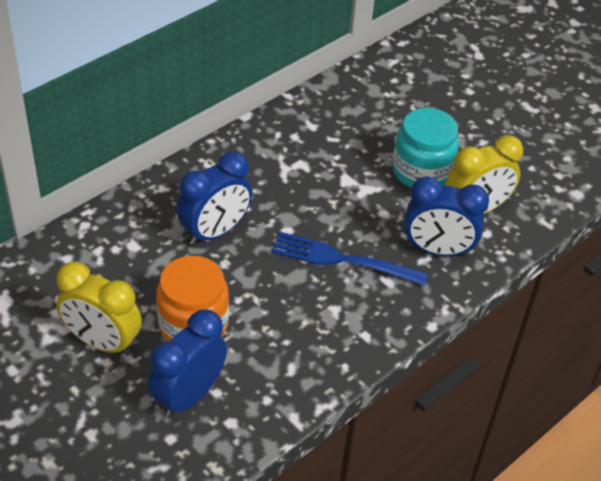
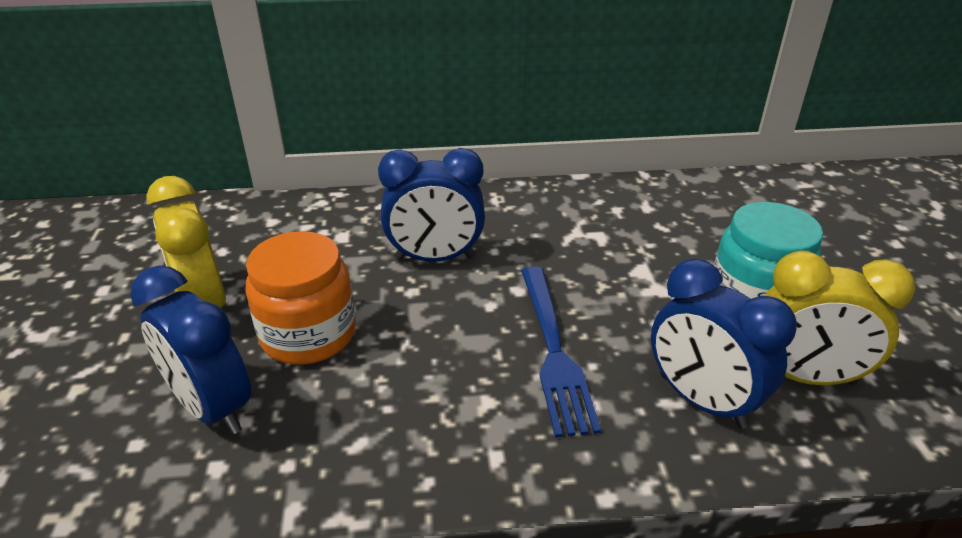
camera: 40 degrees right, 10 degrees down
blue clock [148,309,227,418] -> blue clock turned 120 degrees counterclockwise [130,266,251,435]
blue fork [271,232,429,286] -> blue fork turned 150 degrees counterclockwise [521,266,601,438]

